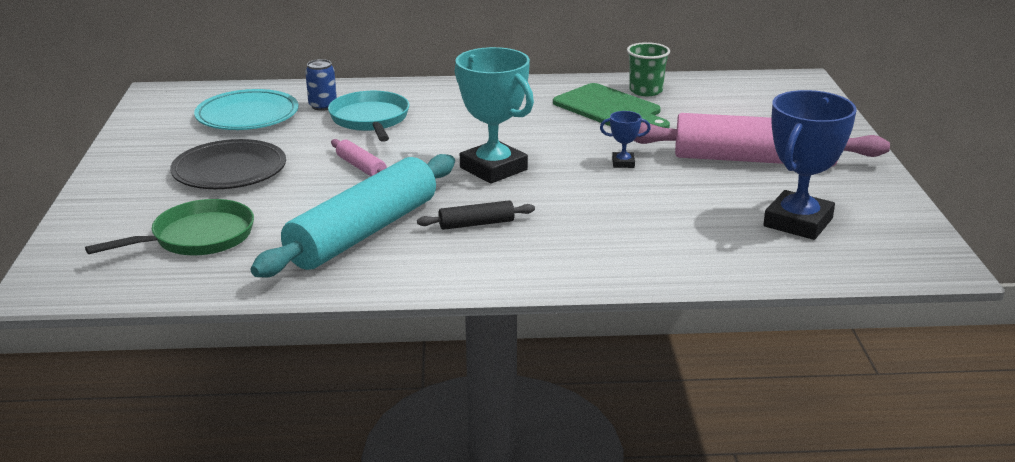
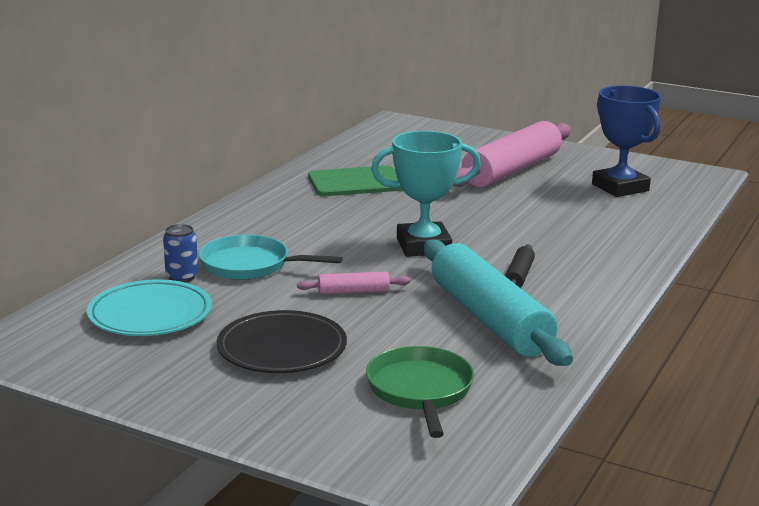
camera: 60 degrees left, 5 degrees down
blue trophy [600,111,651,168] -> none
green cup [627,42,670,96] -> none

